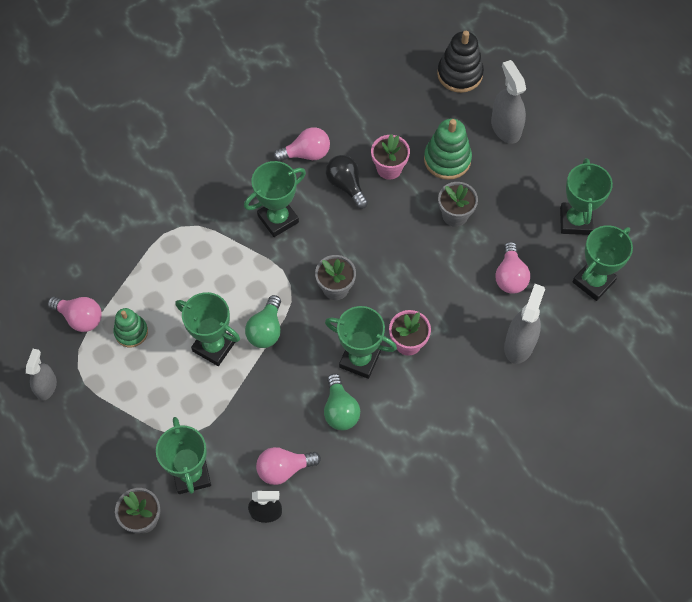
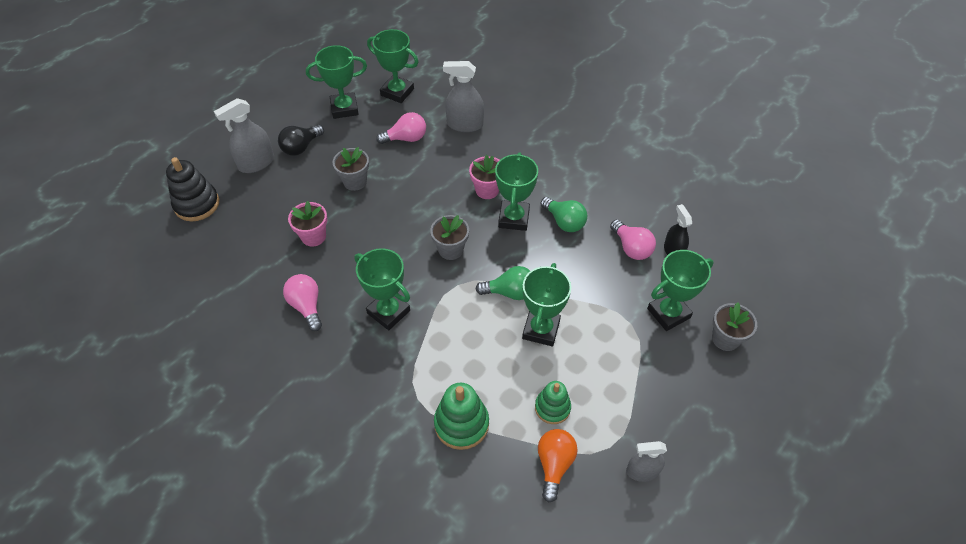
camera: 105 degrees left, 10 degrees down
pink light bulb [48,296,102,332] -> orange light bulb [538,429,578,503]
green light bulb [324,373,360,430] -> green light bulb turned 75 degrees clockwise [541,197,587,232]
black light bulb [326,155,368,209] -> black light bulb moved to [278,125,324,156]
green stacking toy [424,118,472,180] -> green stacking toy moved to [434,383,489,450]

